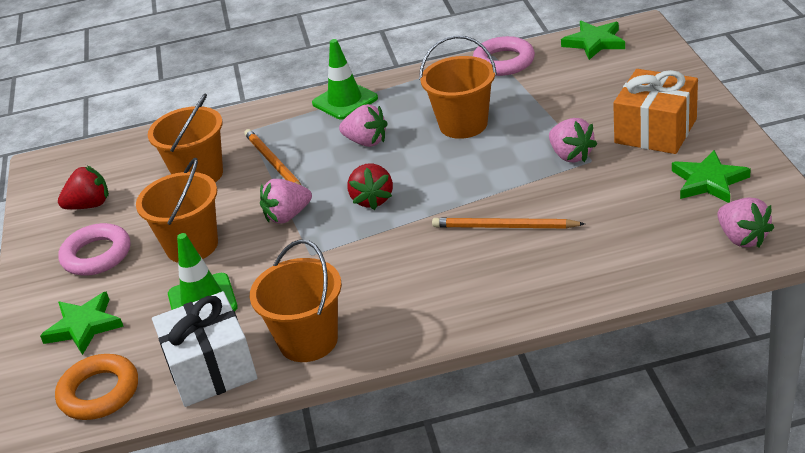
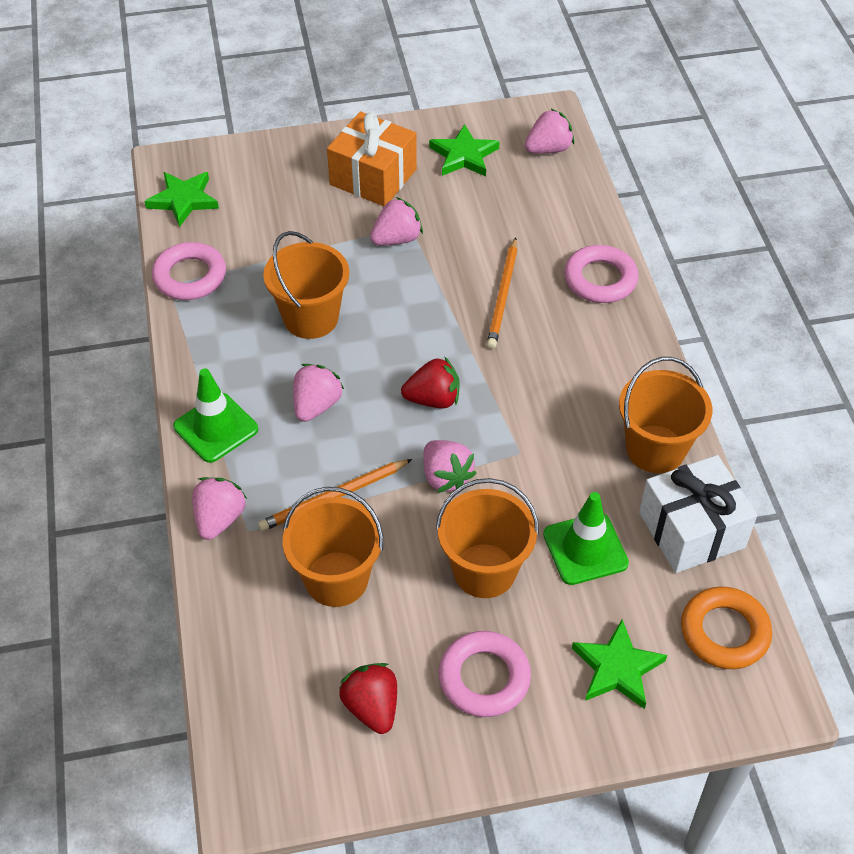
camera: 95 degrees left, 15 degrees up
none -> pink strawberry [192,477,247,540]
none -> pink ring [564,245,639,303]

